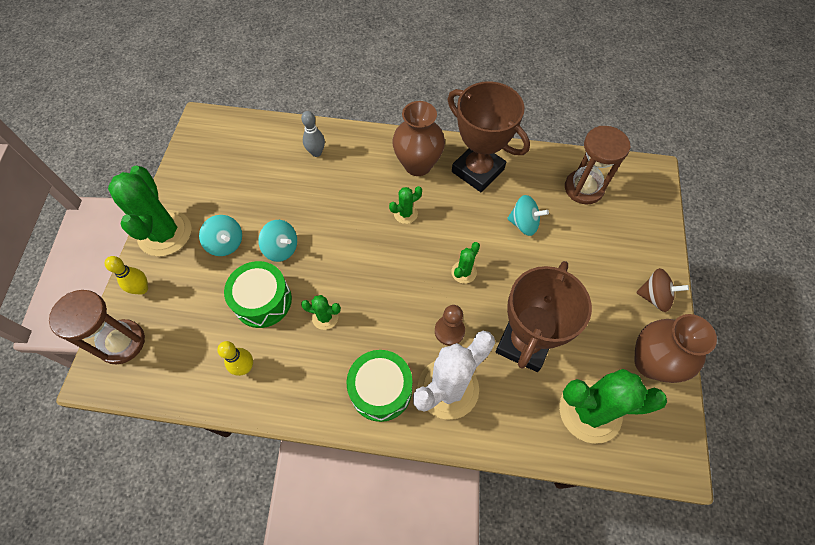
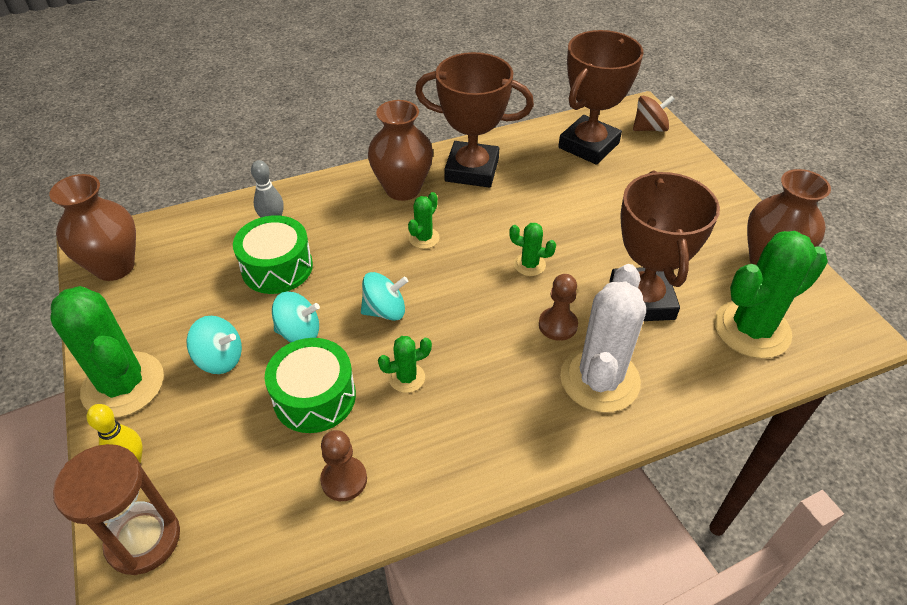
camera: 30 degrees left, 15 degrees down
yellow bowling pin [217,341,253,376] -> brown pawn [320,430,367,501]
green drum [347,350,412,422] -> green drum moved to [233,215,313,294]
green cactus [451,242,480,284] -> green cactus turned 75 degrees counterclockwise [509,223,556,276]
turquoise spinning top [507,195,549,236] -> turquoise spinning top moved to [361,272,408,321]
brown hourglass [565,126,631,205] -> brown trophy [558,30,644,165]
brown spinning top [636,268,689,312] -> brown spinning top moved to [633,96,675,132]
none -> brown vase [49,174,136,281]

